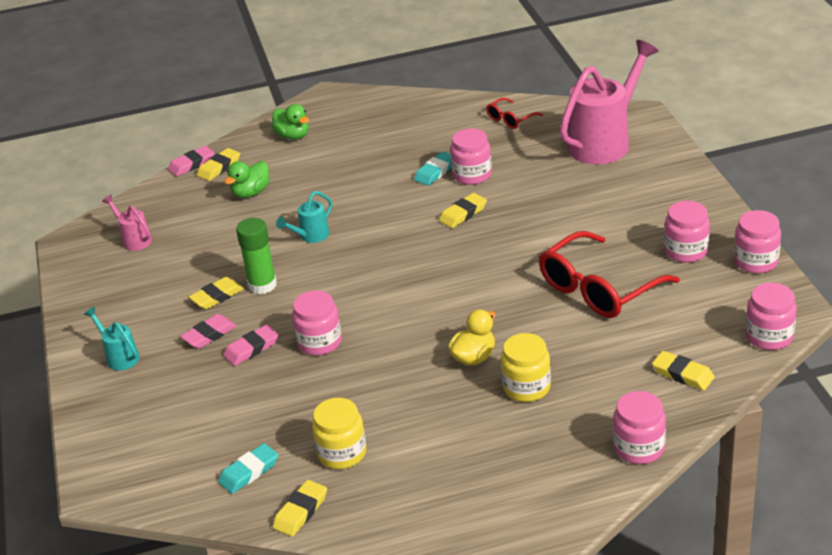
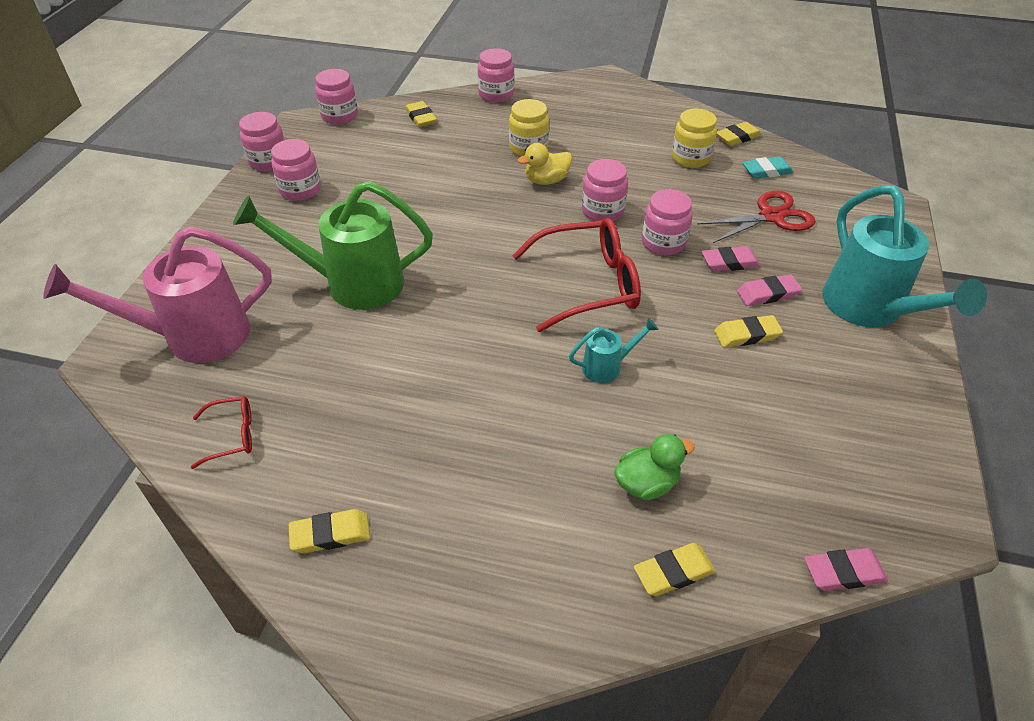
camera: 155 degrees left, 10 degrees up
turquoise watering can [84,307,139,370] -> turquoise watering can [822,185,987,327], size x2.19
pink watering can [102,195,152,251] -> none
pink eraser [168,146,214,177] -> pink eraser moved to [804,548,888,591]
green glue stick [236,218,277,294] -> none
green duck [272,104,309,140] -> none
turquoise eraser [414,151,452,186] -> none
yellow eraser [439,193,487,228] -> yellow eraser moved to [289,509,370,553]
pink jar [450,128,492,185] -> pink jar moved to [582,159,628,221]
red glasses [539,231,680,318] -> red glasses moved to [512,218,641,332]
none -> green watering can [233,181,433,310]
none -> red scissors [697,191,816,243]

